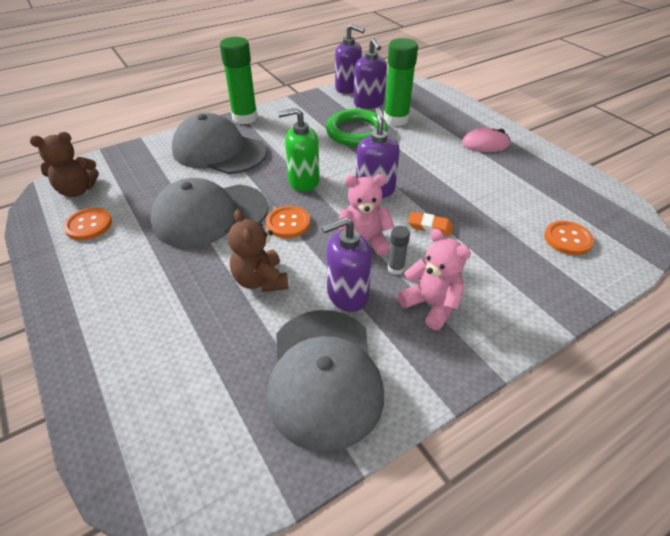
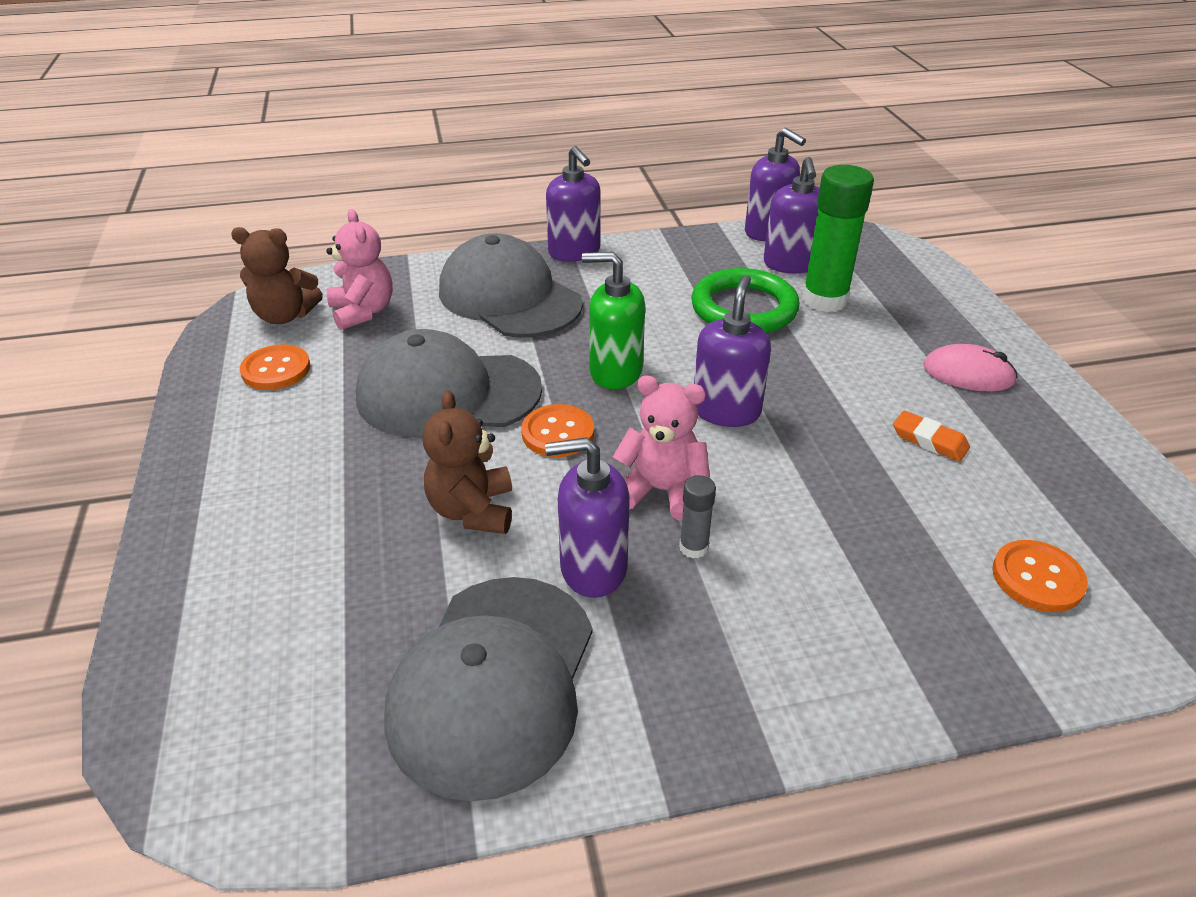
camera: 20 degrees right, 5 degrees down
green glue stick [220,37,258,124] -> purple soap dispenser [546,146,601,262]
pink teddy bear [398,229,471,330] -> pink teddy bear moved to [326,209,393,330]
orange eraser [408,212,453,236] -> orange eraser moved to [893,411,970,462]

